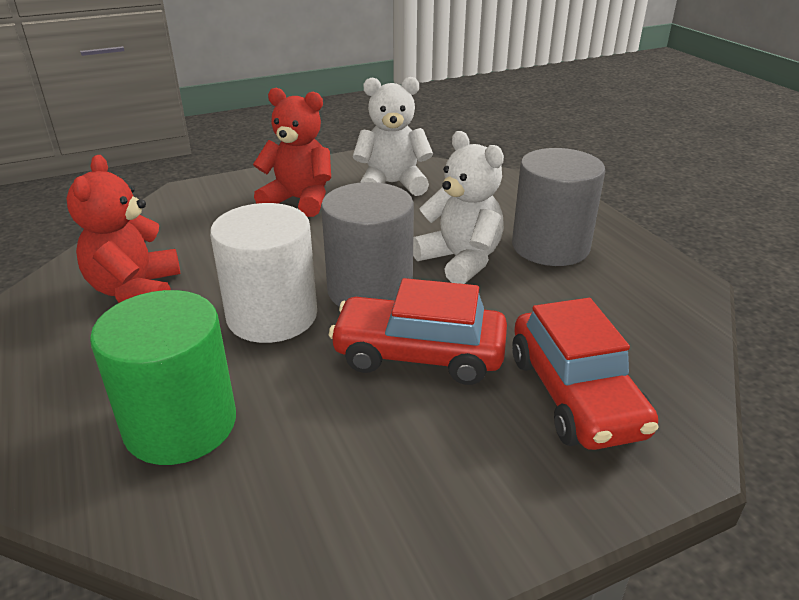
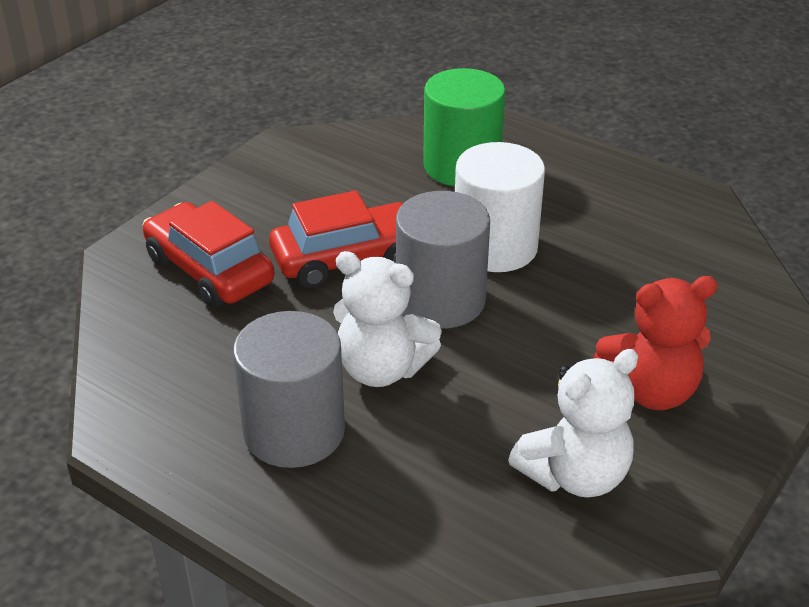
camera: 150 degrees right, 5 degrees up
red teddy bear [66,155,181,303] -> none

